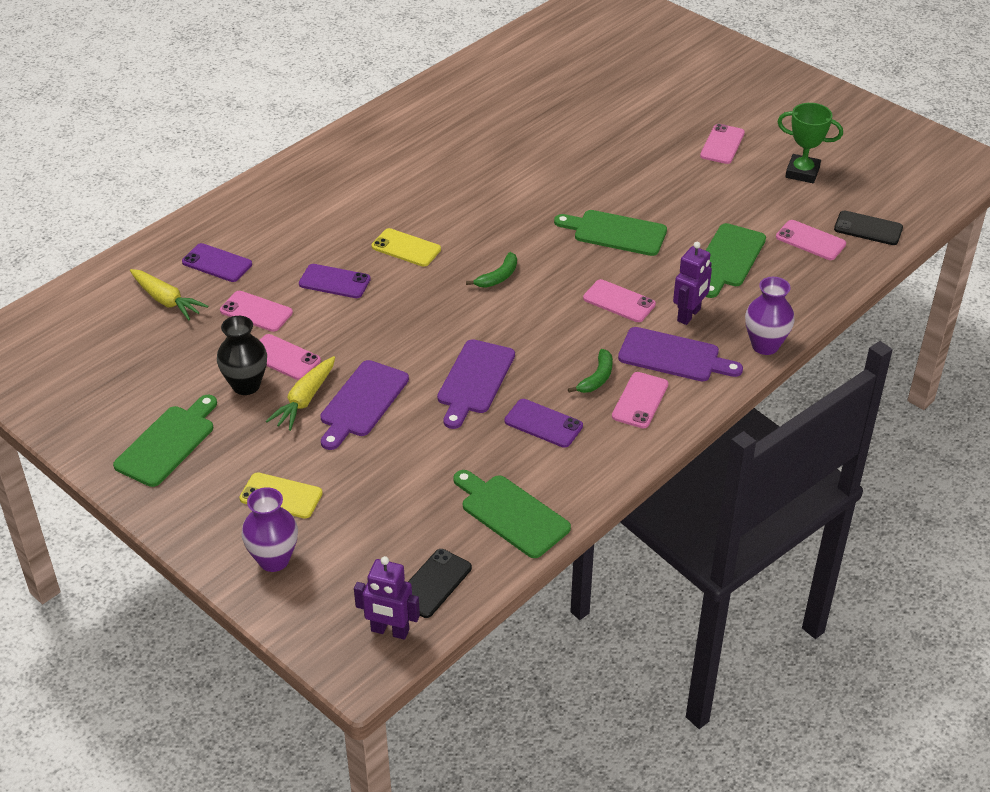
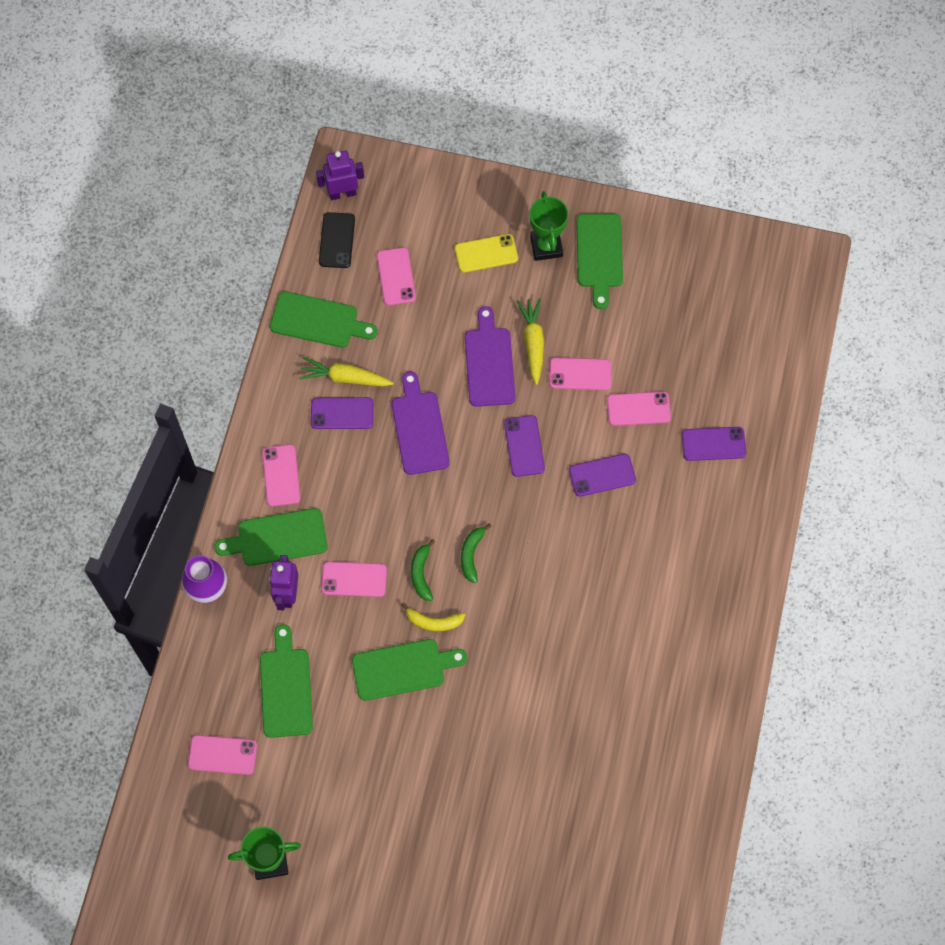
camera: 150 degrees right, 25 degrees up
yellow carrot [130,269,209,320] -> yellow carrot moved to [299,357,394,387]
black vase [217,316,267,395] -> none
purple vase [242,487,298,572] -> none
yellow phone [372,228,441,267] -> none
green banana [568,349,613,393] -> green banana moved to [411,539,435,601]
purple cutting board [618,327,743,381] -> green cutting board [214,508,328,566]
pink phone [700,124,745,164] -> pink phone moved to [377,247,416,305]
black phone [834,211,903,245] -> none
none -> yellow banana [402,603,465,631]
none -> purple phone [504,415,545,477]
none -> green trophy [530,191,569,261]

